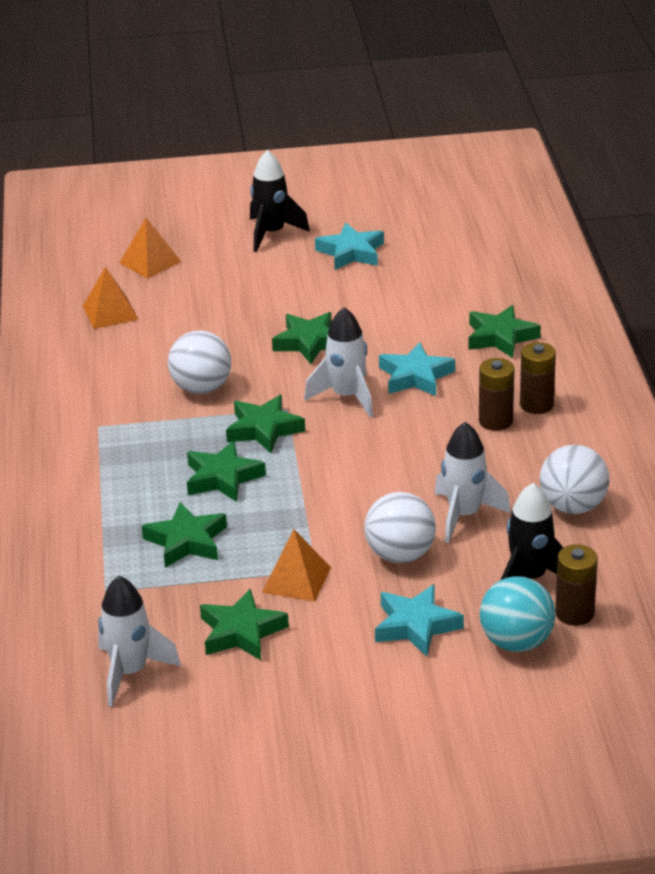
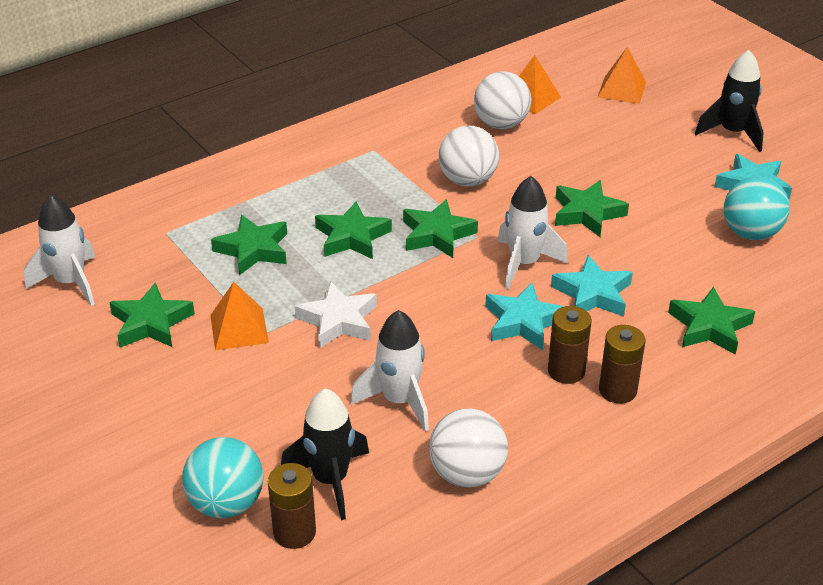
camera: 60 degrees right, 5 degrees up
white ball [364,492,436,563] -> white ball moved to [474,71,531,129]
turquoise star [375,584,464,656] -> turquoise star moved to [485,283,565,350]
none -> white star [294,281,377,348]
none -> turquoise ball [724,176,790,240]

